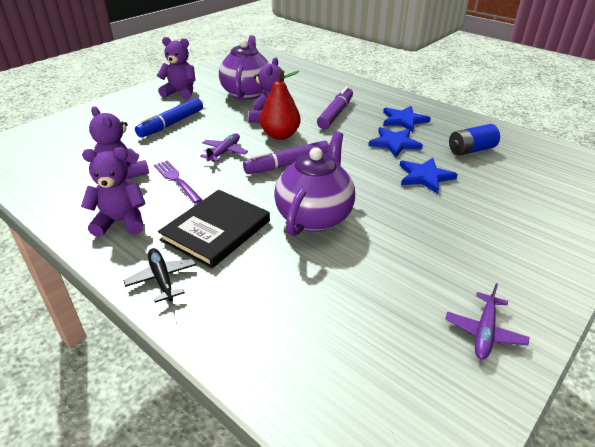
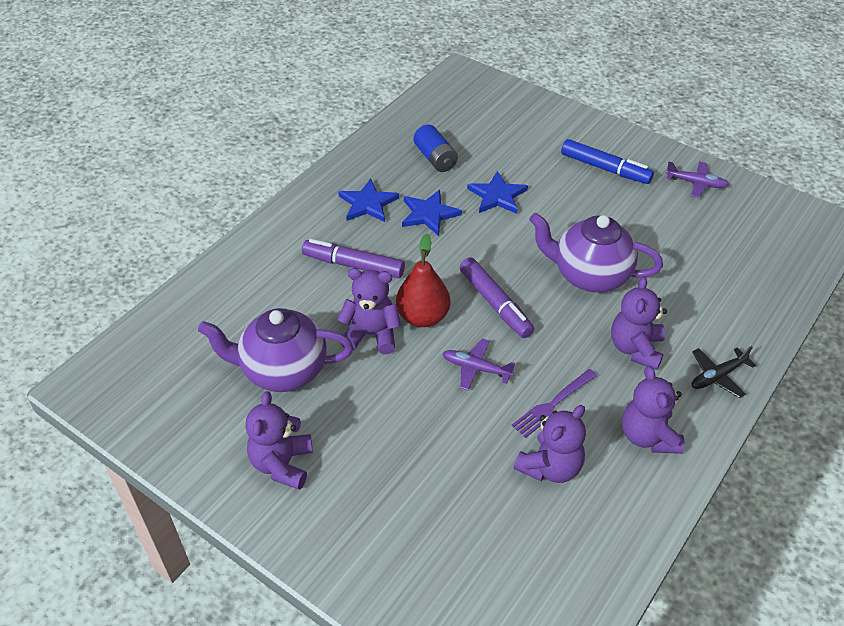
camera: 95 degrees left, 10 degrees up
blue marker [135,98,203,138] -> blue marker moved to [561,139,654,184]
black book [158,190,270,268] -> purple teddy bear [611,276,667,370]

